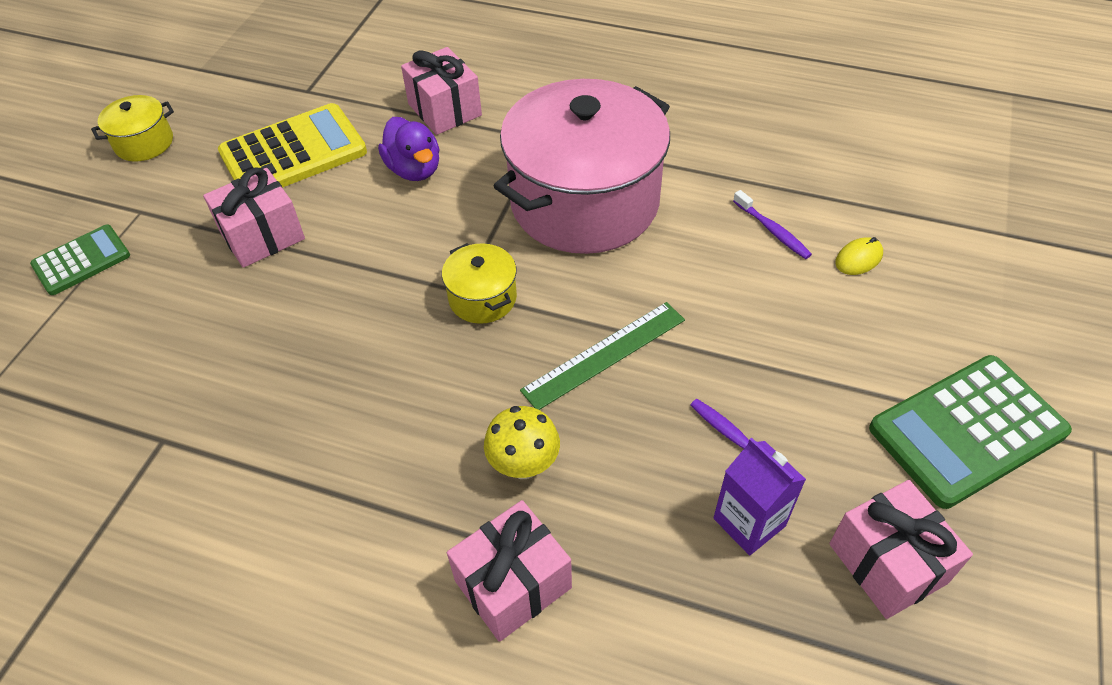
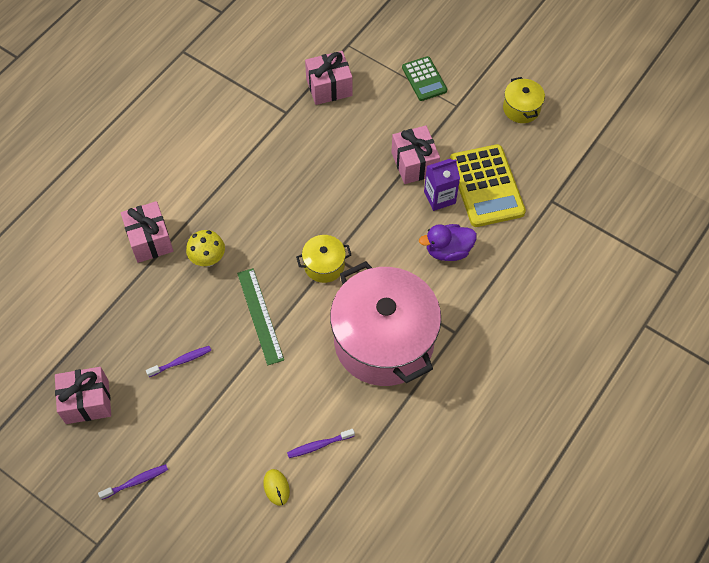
camera: 105 degrees right, 10 degrees up
pink gift [401,47,482,135] -> pink gift moved to [305,51,353,105]
purple carton [713,438,806,555] -> purple carton moved to [424,159,460,211]
green calculator [869,355,1072,509] -> purple toothbrush [98,464,168,500]

